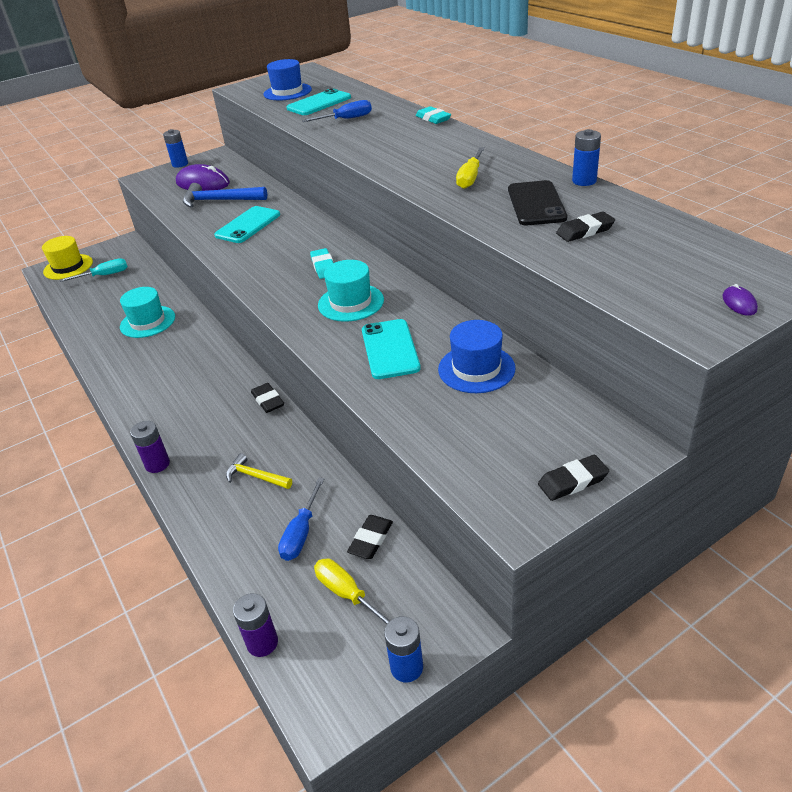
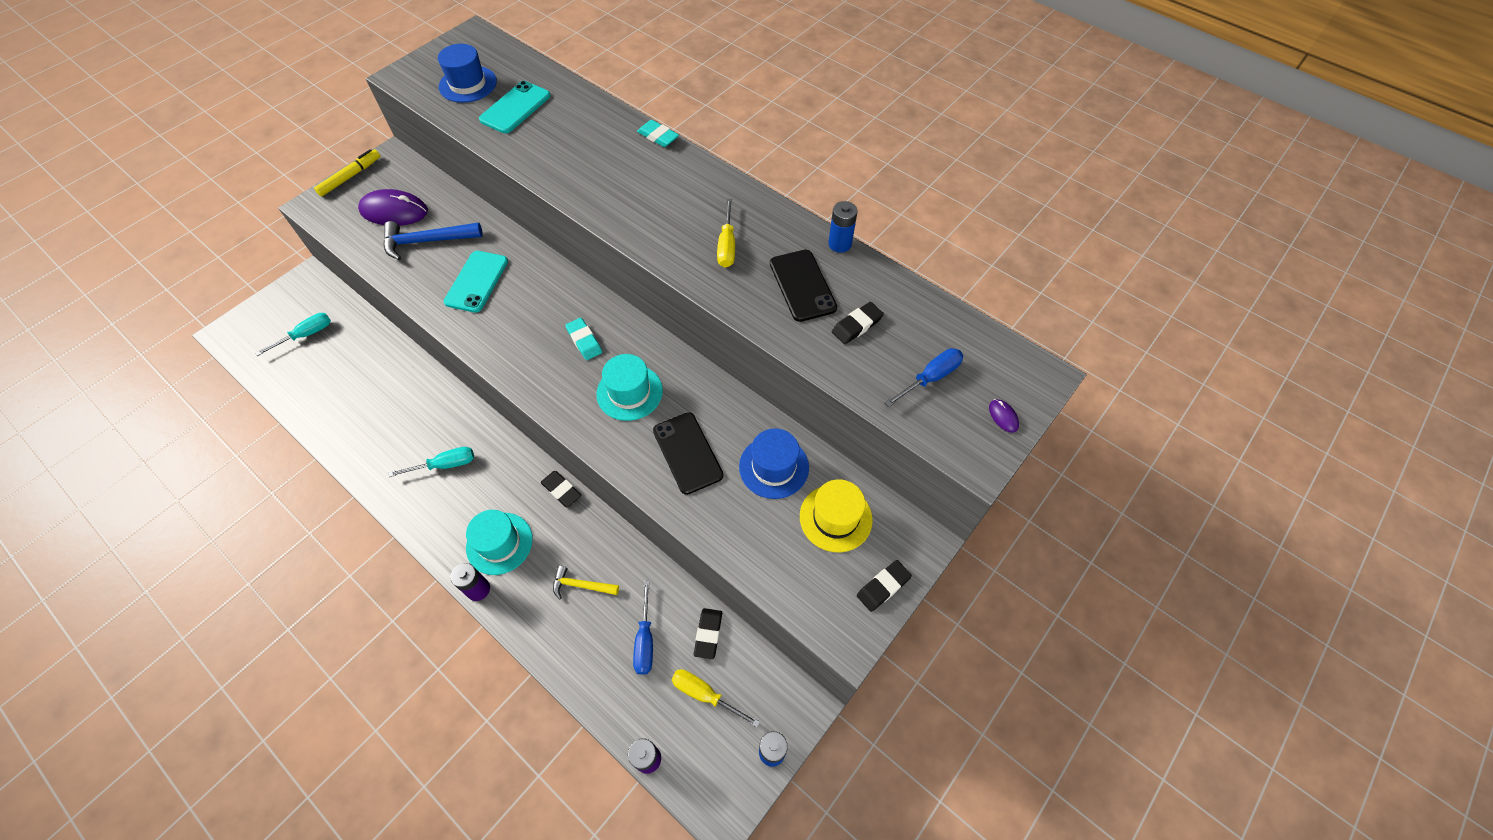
camera: 20 degrees left, 20 degrees up
yellow hat [42,236,93,280] -> yellow hat moved to [800,479,873,552]
turquoise hat [120,287,175,338] -> turquoise hat moved to [466,510,533,575]
blue battery [163,129,188,168] -> yellow marker [314,149,380,196]
blue screwdriver [302,100,372,122] -> blue screwdriver moved to [884,348,963,407]
turquoise phone [362,319,421,379] -> black phone [653,412,723,495]
none -> turquoise screwdriver [388,447,474,477]

